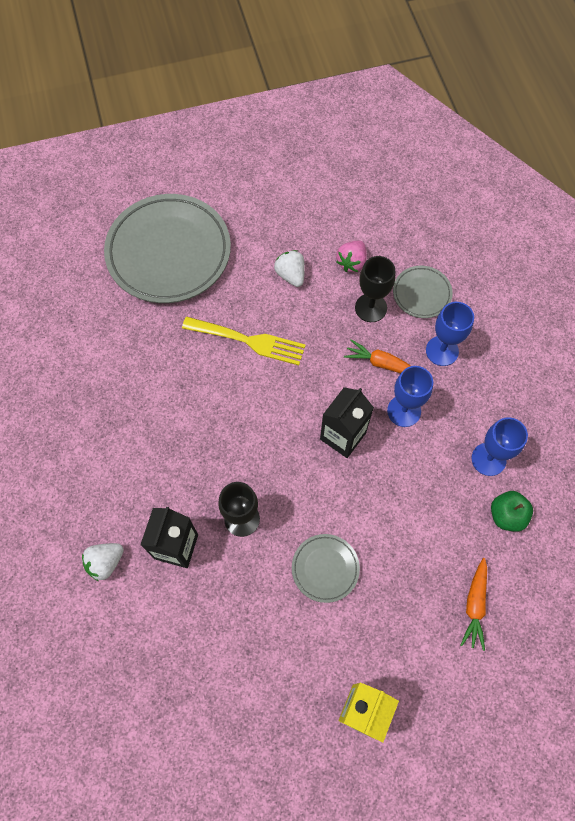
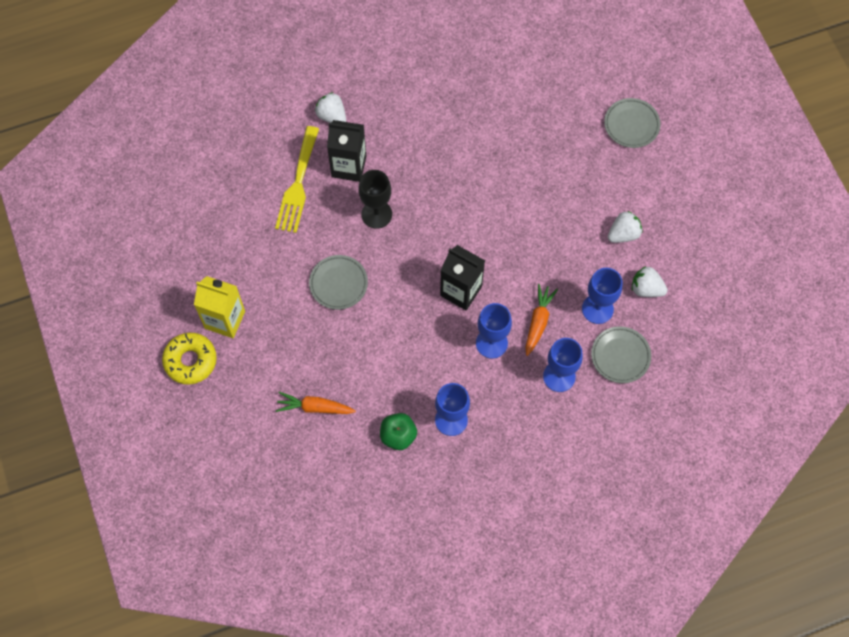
camera: 85 degrees right, 0 degrees up
grey plate [104,194,231,303] -> grey plate [604,98,660,148], size x0.46
yellow fork [182,316,306,365] -> yellow fork moved to [275,126,319,233]
pink strawberry [336,241,367,272] -> white strawberry [632,266,668,297]
black goblet [355,256,395,322] -> blue goblet [582,268,622,324]
none -> yellow donut [162,333,217,385]

